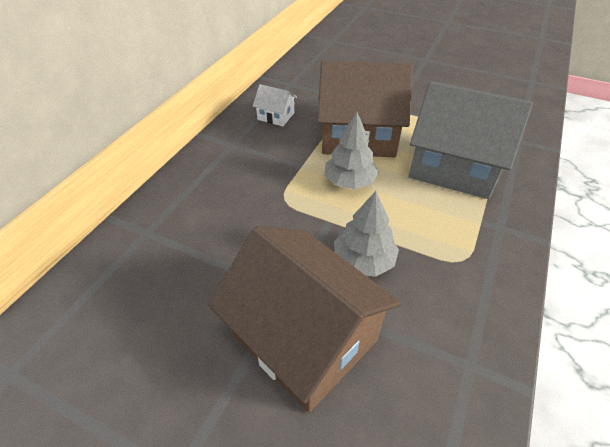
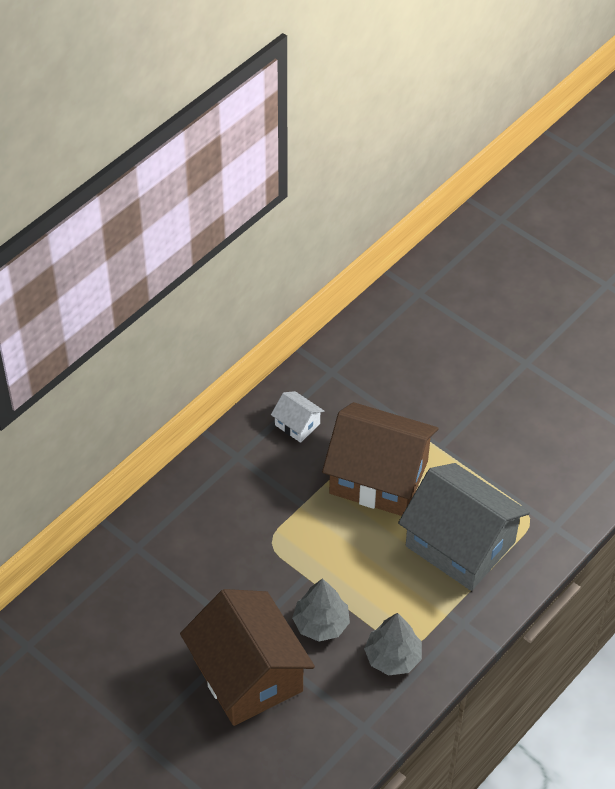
camera: 15 degrees right, 5 degrees up
grey tree [324,112,379,189] -> grey tree moved to [364,613,422,676]

